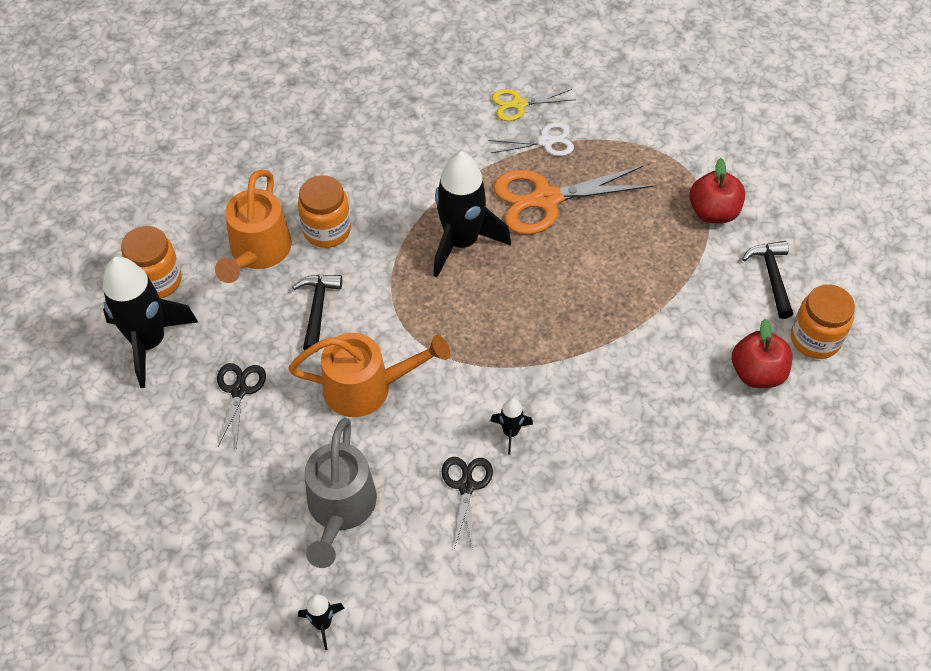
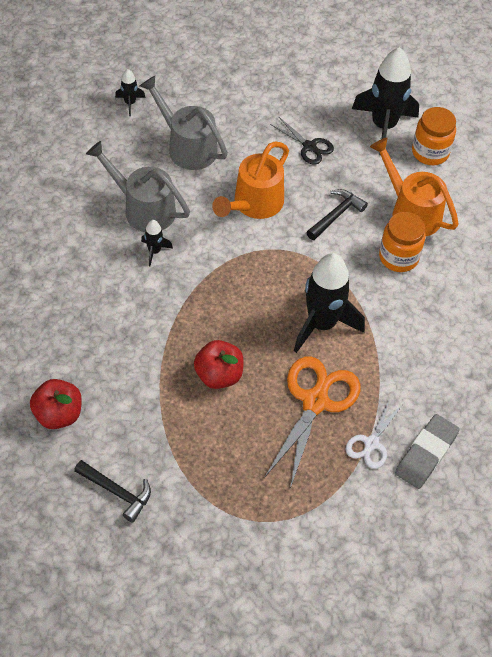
camera: 125 degrees right, 0 degrees up
black hammer [293,275,342,351] -> black hammer turned 90 degrees counterclockwise [306,189,368,240]
black scissors [442,457,493,548] -> grey watering can [86,141,190,232]
yellow scissors [492,89,576,121] -> grey eraser [395,414,460,489]
red apple [690,158,745,223] -> red apple moved to [194,340,244,389]
orange jar [791,285,855,359] -> none

